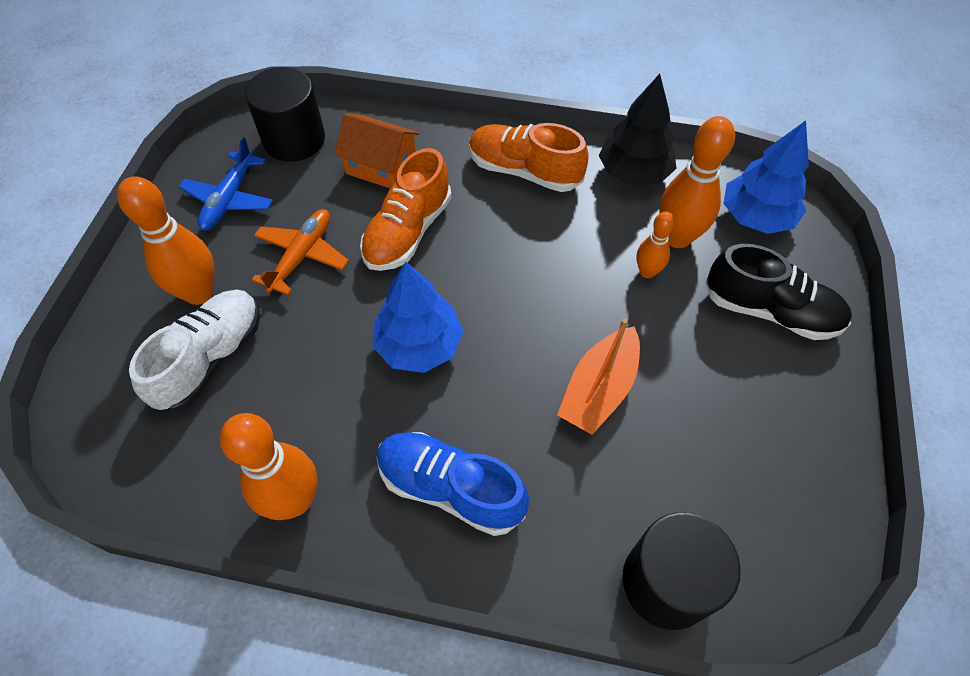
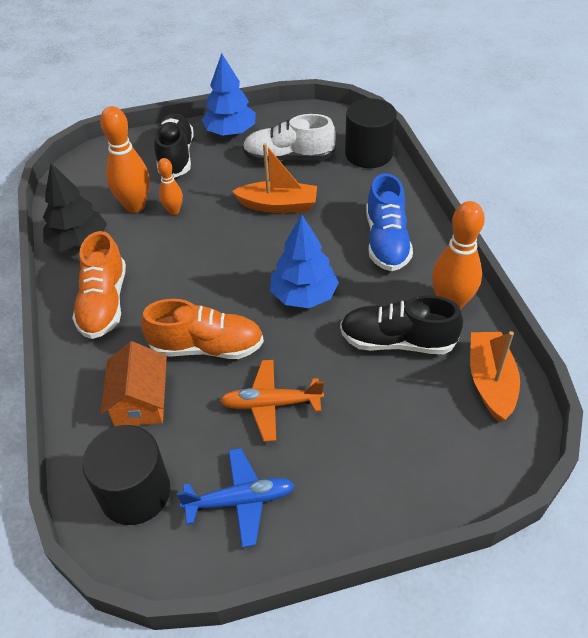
camera: 115 degrees left, 10 degrees down
orange bowling pin [117,176,215,305] -> none
white shoe [129,289,260,412] -> white shoe moved to [243,114,336,162]
blue tree [723,121,809,234] -> blue tree moved to [202,53,256,136]
none -> black shoe [340,295,463,354]
none -> orange boat [470,331,520,422]

